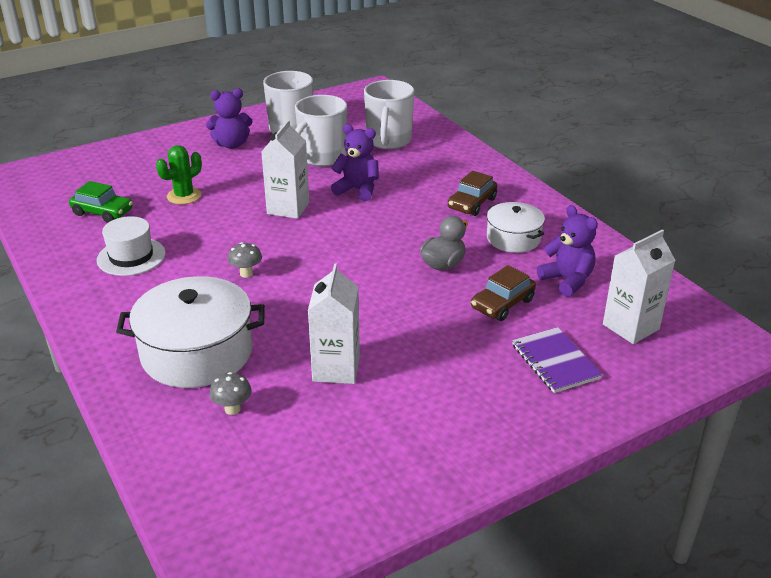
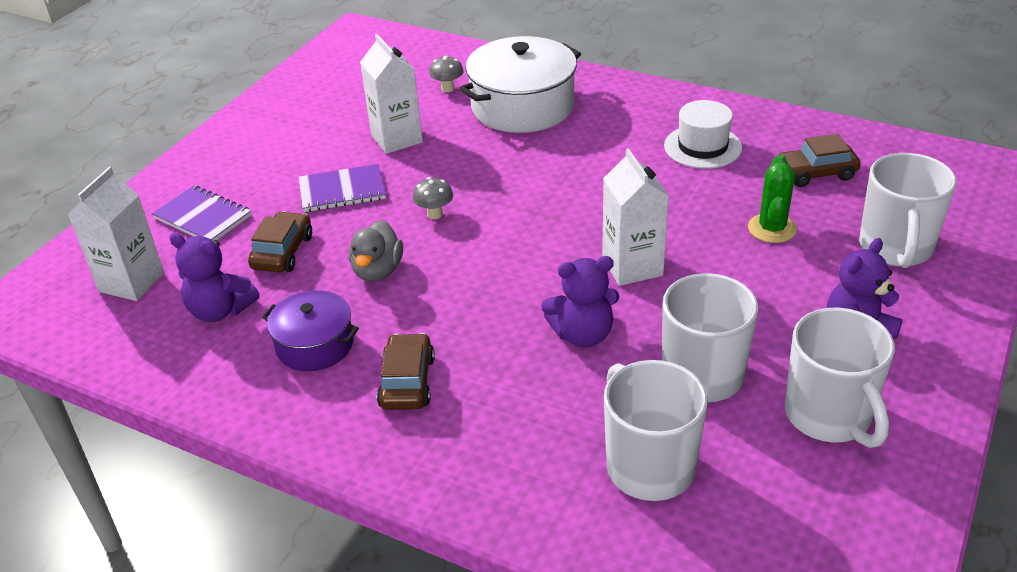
camera: 150 degrees right, 5 degrees up
green car [69,181,133,223] -> brown car [778,134,861,187]
grey mushroom [228,242,262,278] -> grey mushroom moved to [413,177,453,219]
white pot [487,202,545,253] -> purple pot [262,290,359,371]
none -> purple notebook [298,164,386,212]
none -> white mug [859,153,957,268]

